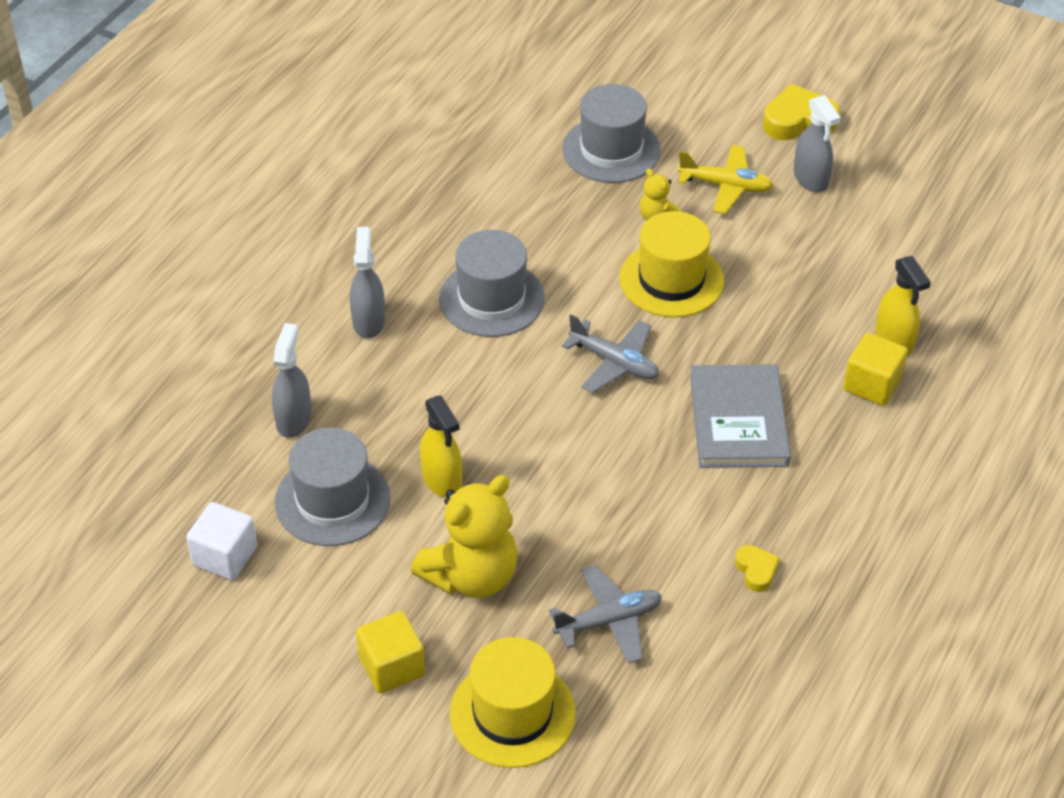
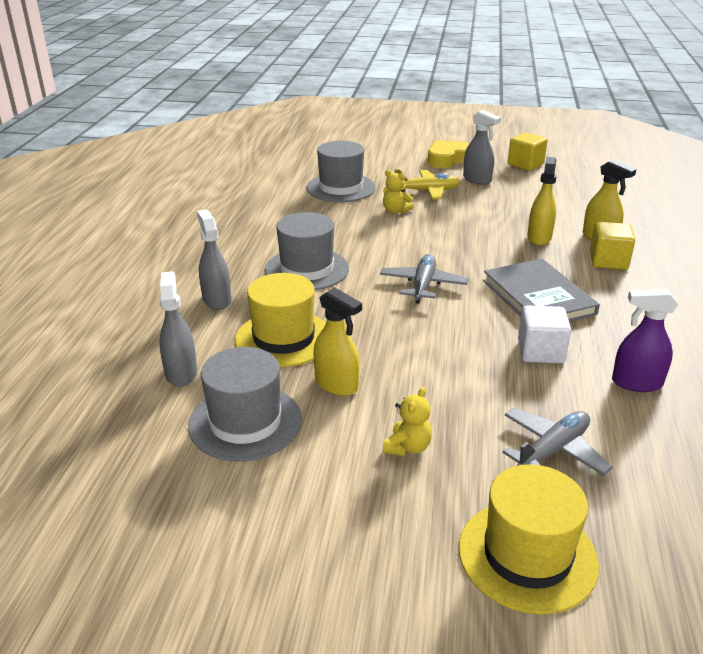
camera: 20 degrees left, 15 degrees down
white cube [186,502,257,580] -> white cube moved to [518,305,571,363]
yellow cube [356,611,425,693] -> yellow cube moved to [508,132,548,171]
yellow teddy bear [411,475,518,597] -> yellow teddy bear [383,387,432,456], size x0.48
grey plane [561,314,659,393] -> grey plane turned 90 degrees counterclockwise [380,254,468,303]
yellow hat [619,211,724,317] -> yellow hat moved to [235,273,326,367]
yellow heart [735,545,780,592] -> purple spray bottle [612,289,679,392]
none -> yellow spray bottle [527,157,557,246]

